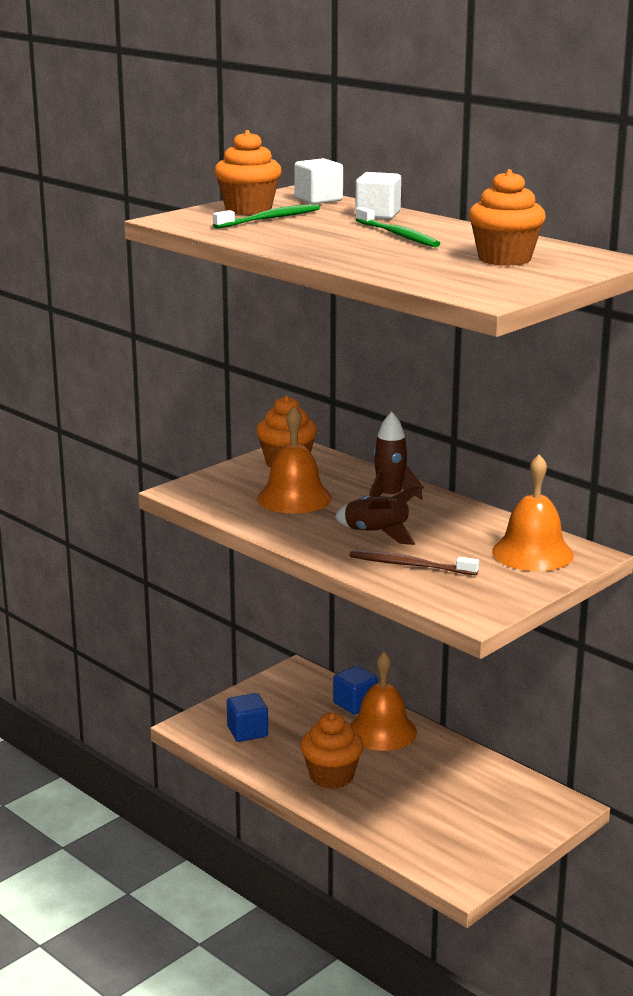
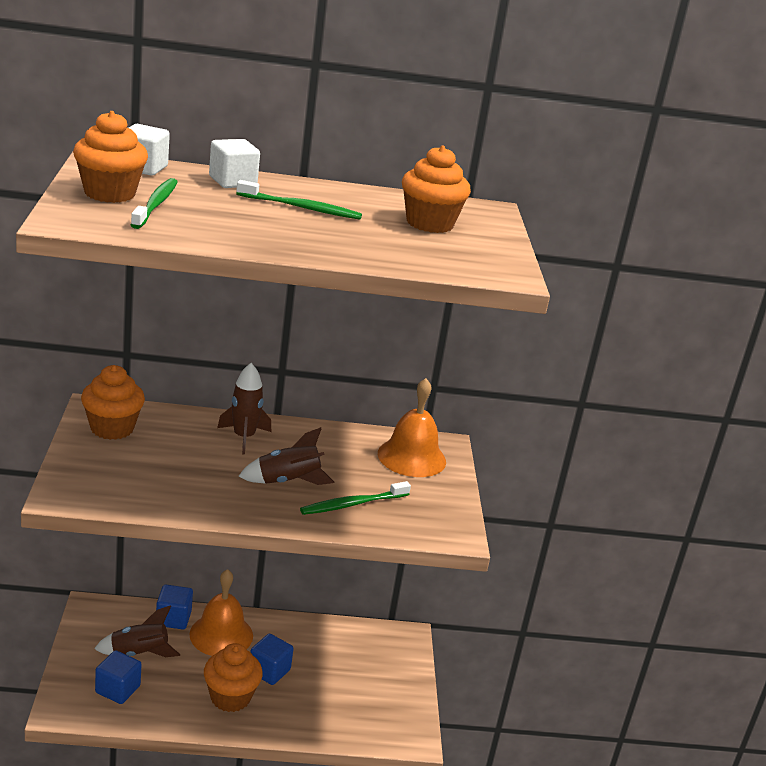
camera: 50 degrees left, 5 degrees up
orange bell [257,406,332,514] -> none
brown toothbrush [349,550,479,575] -> green toothbrush [300,481,411,515]
none -> brown rocket [94,605,180,657]
none -> blue cube [250,634,294,685]

